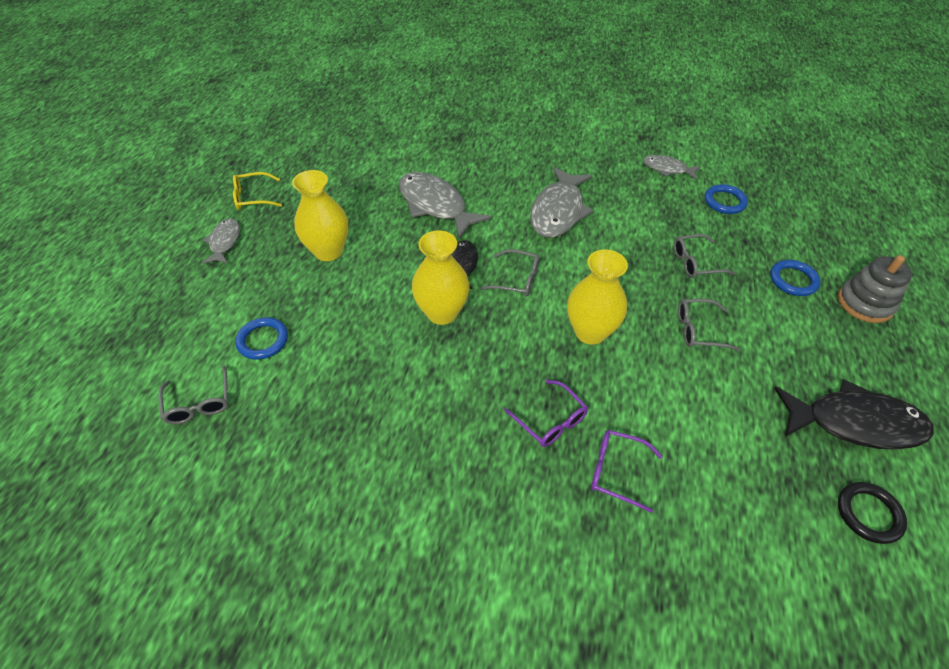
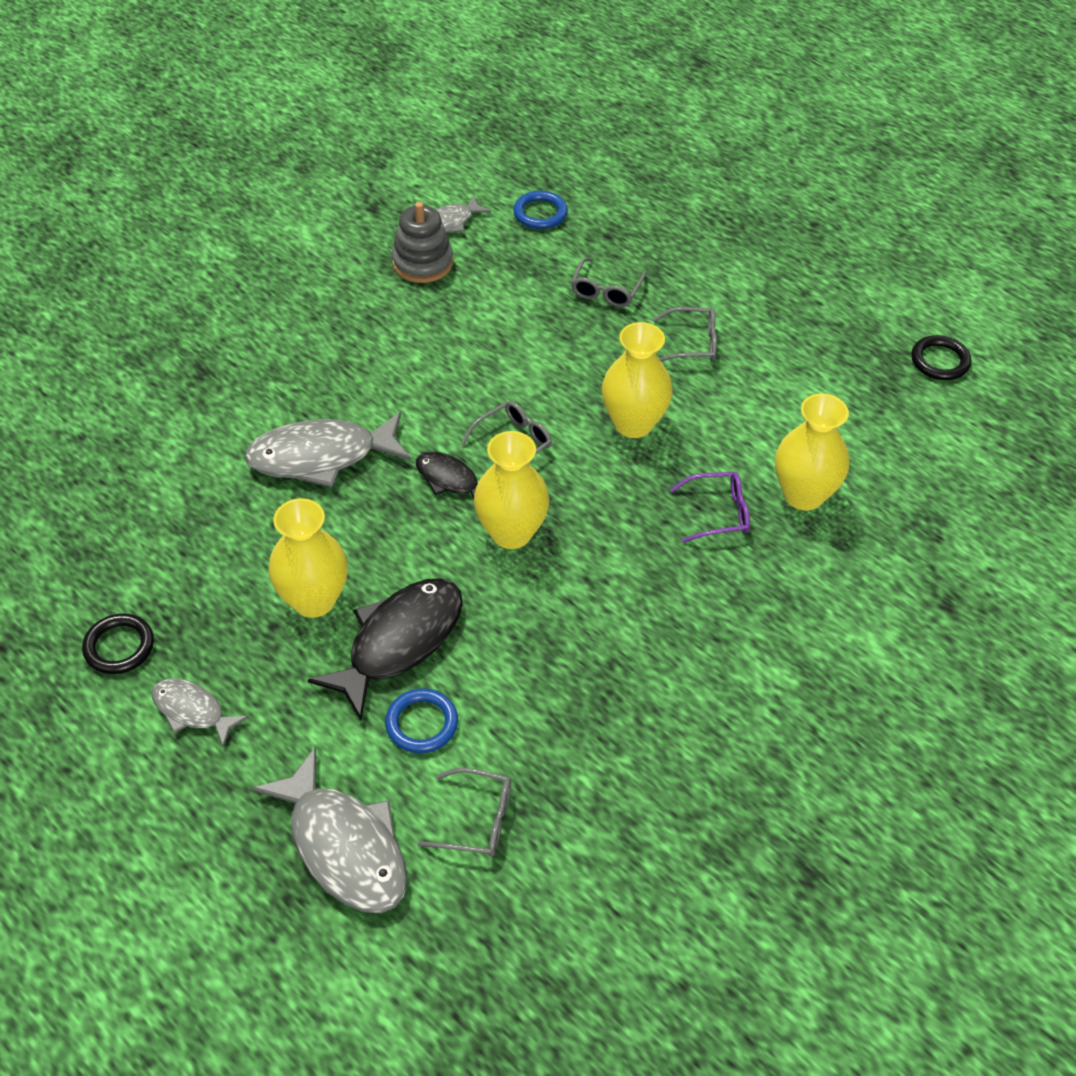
camera: 60 degrees left, 0 degrees up
yellow glasses [233,172,282,210] -> black ring [82,614,154,674]
grey fish [530,167,594,238] -> grey fish moved to [252,747,407,913]
purple glasses [591,430,663,513] -> yellow vase [775,394,849,510]
grey glasses [678,299,740,351] -> grey glasses turned 120 degrees counterclockwise [653,307,717,362]
blue ring [770,260,821,296] -> none
black fish [774,380,934,450] -> black fish moved to [308,578,463,720]
grey stacking toy [838,255,912,323] -> grey stacking toy moved to [392,202,453,283]

